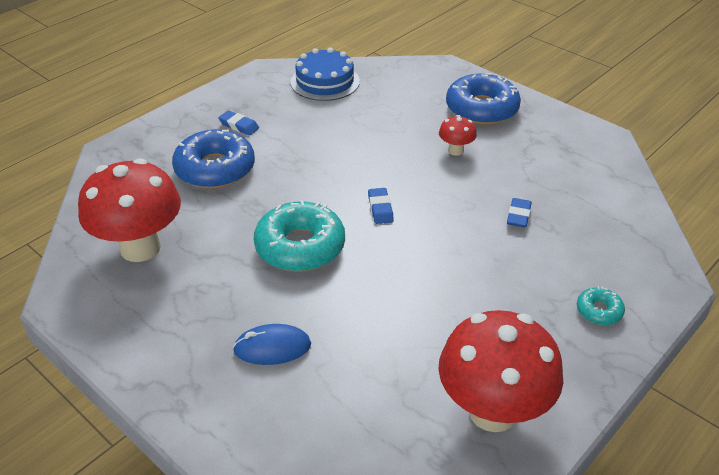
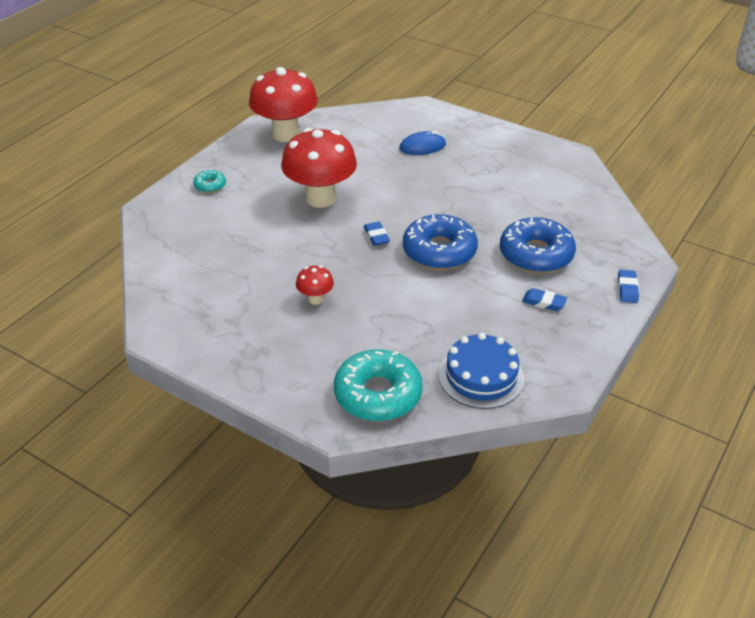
camera: 170 degrees right, 0 degrees up
red mushroom [78,158,181,262] -> red mushroom moved to [281,128,357,208]
turquoise donut [254,200,345,272] -> turquoise donut moved to [334,349,423,421]
blue donut [446,73,521,125] -> blue donut moved to [403,214,478,270]
blue eraser [507,198,532,228] -> blue eraser moved to [618,270,639,303]

